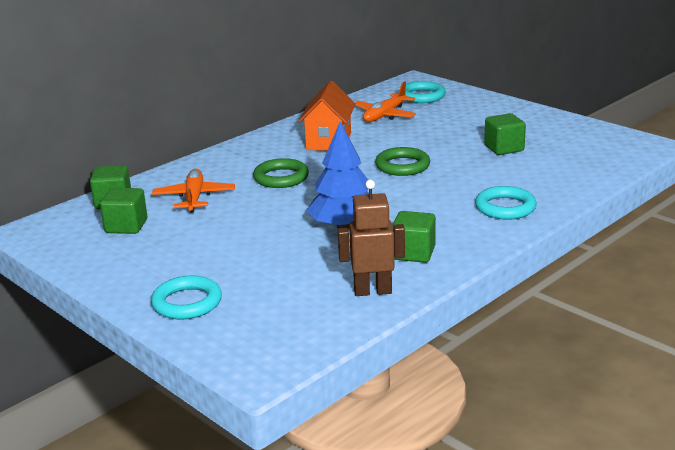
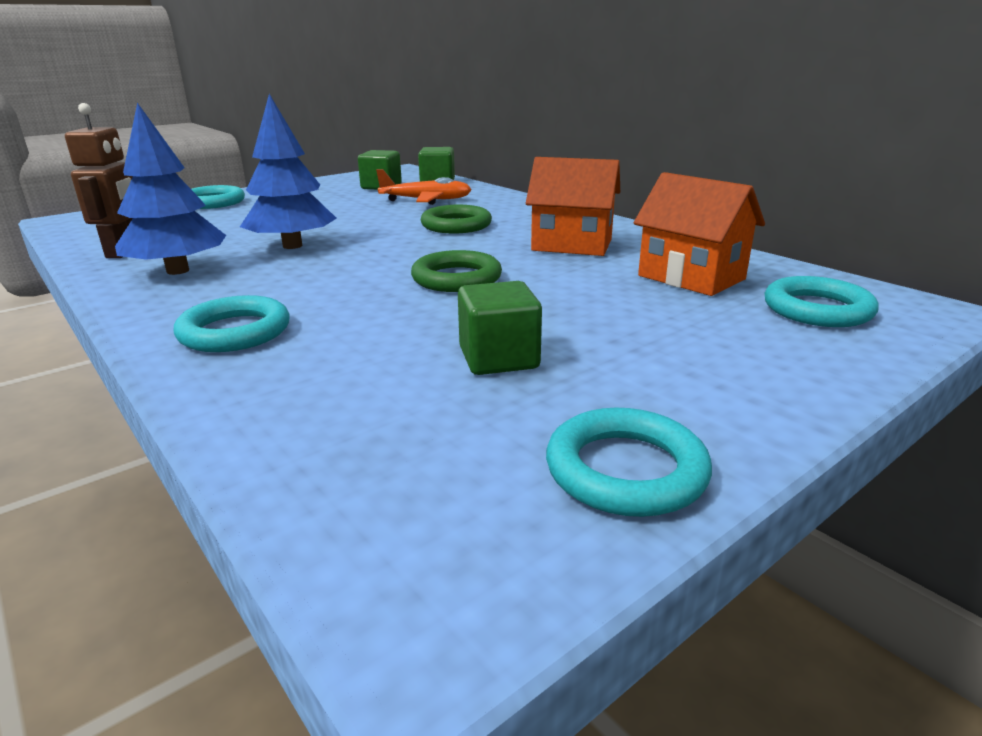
camera: 95 degrees right, 0 degrees up
orange plane [355,82,416,122] -> orange house [634,172,765,296]
green cube [392,211,436,263] -> blue tree [115,103,226,275]
none -> turquoise ring [546,408,712,517]

